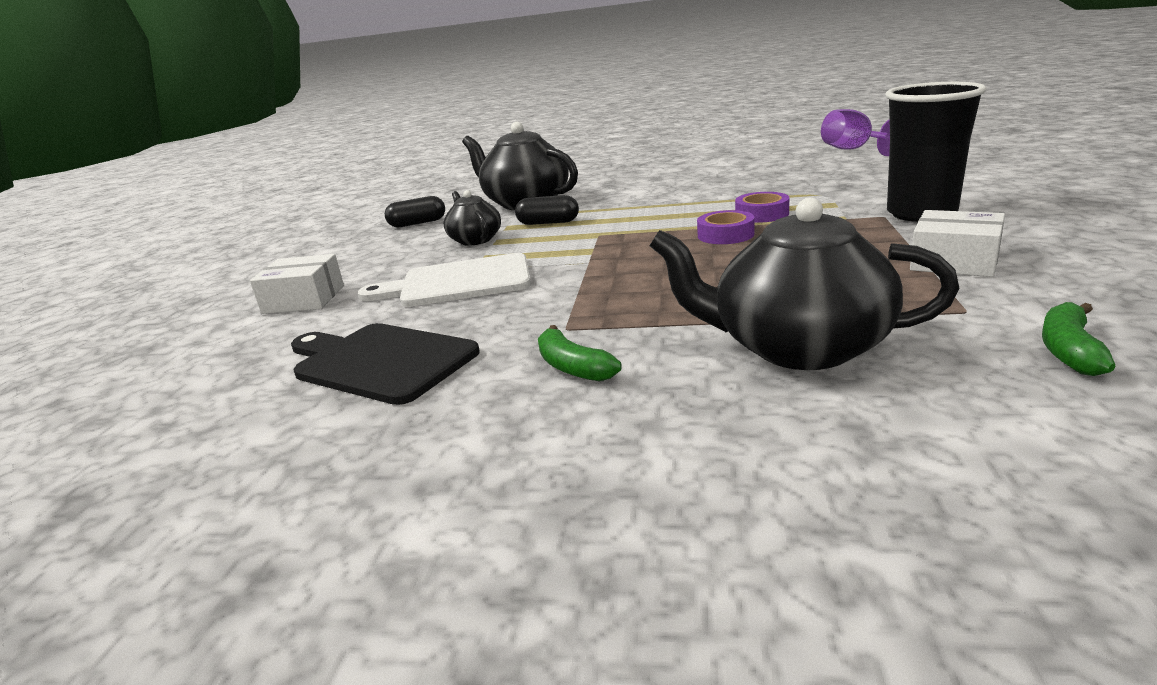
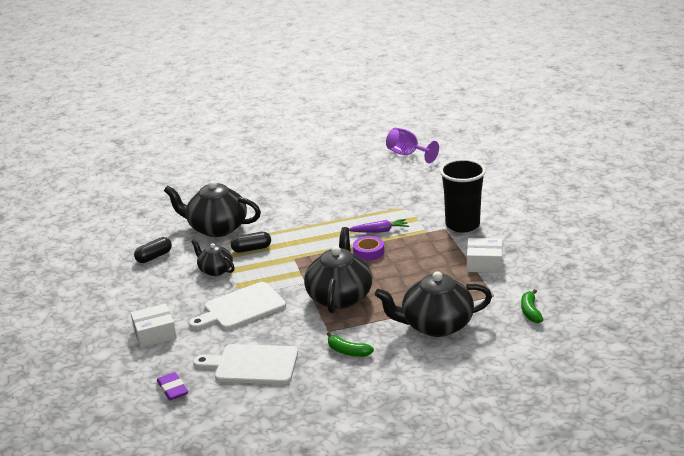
camera: 25 degrees left, 5 degrees up
black cutting board [291,323,480,405] -> white cutting board [193,344,298,384]
purple tape [735,192,789,223] -> purple carrot [349,219,409,233]
none -> purple eraser [157,372,188,400]
none -> black teapot [304,227,372,313]

